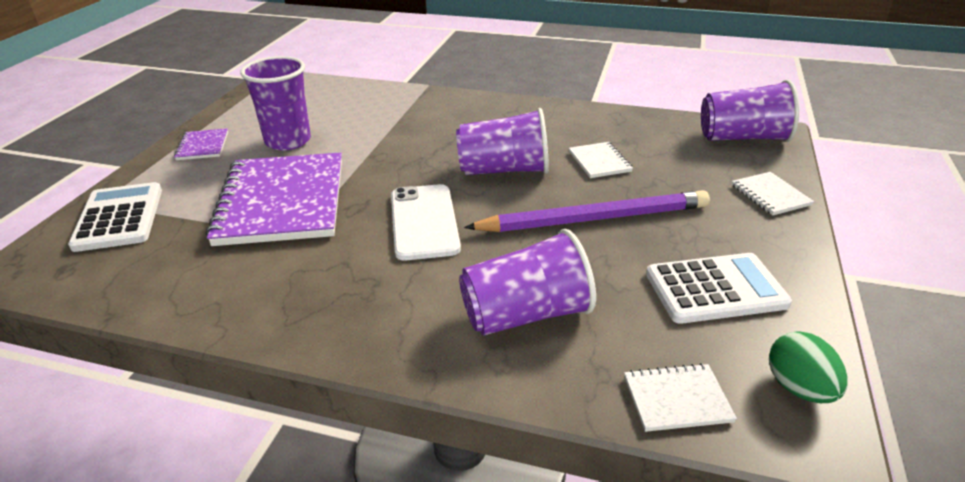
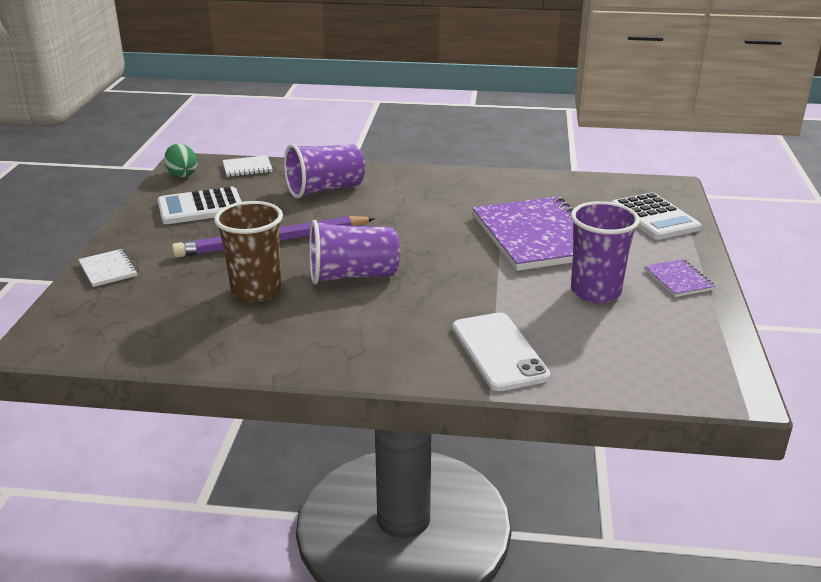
camera: 170 degrees right, 5 degrees down
white phone [391,184,461,260] -> white phone moved to [452,312,550,391]
white notebook [569,142,633,178] -> brown cup [214,201,283,302]
purple cup [701,80,799,142] -> none

